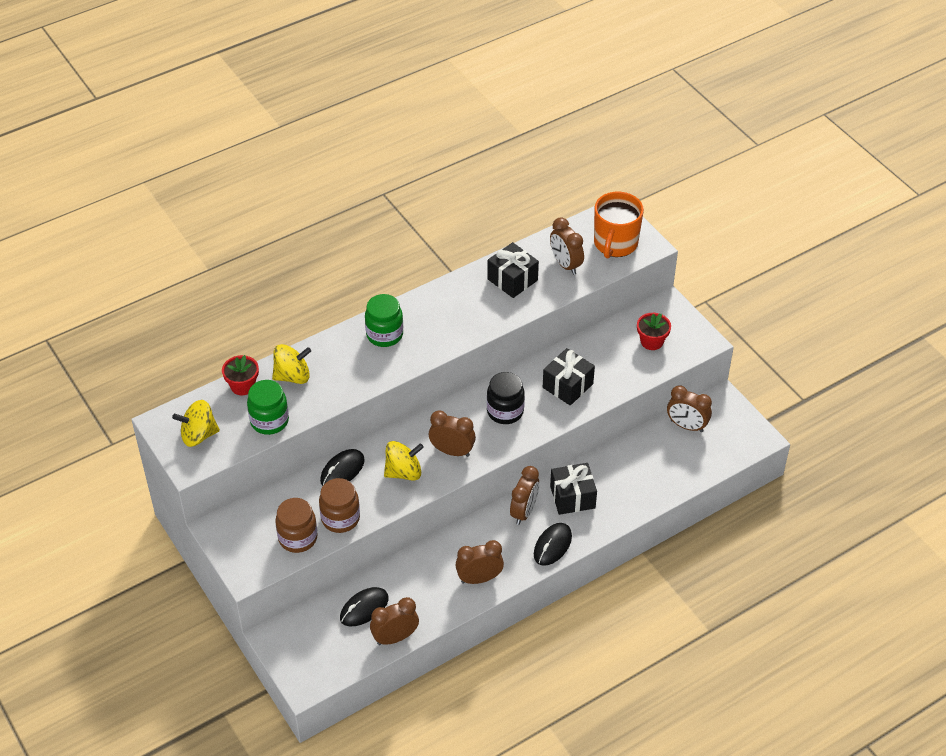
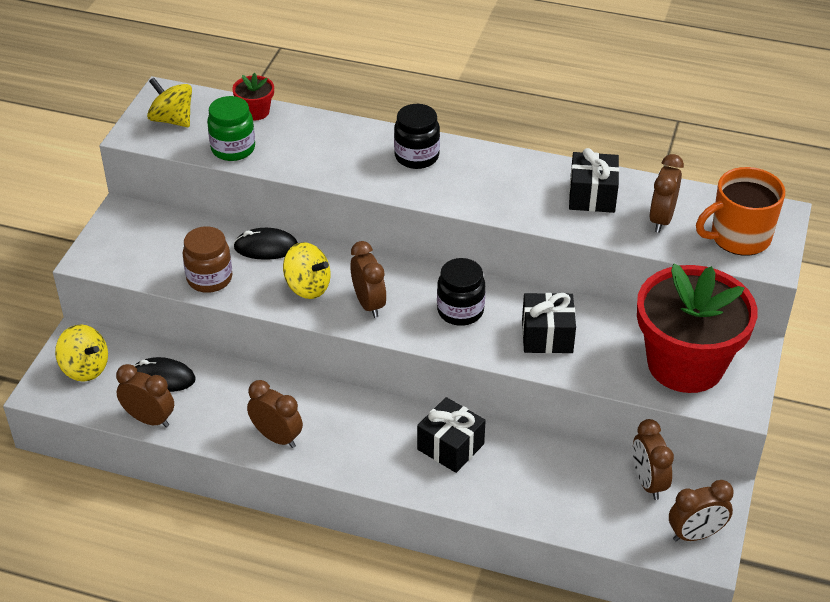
camera: 50 degrees right, 5 degrees down
yellow spinning top [272,344,311,384] -> yellow spinning top moved to [55,325,108,382]
brown jar [275,498,318,553] -> none
green jar [365,294,403,347] -> black jar [394,104,440,169]
brown clock [510,466,539,525] -> brown clock moved to [669,480,734,542]
black mouse [534,523,572,566] -> none
red flower pot [637,313,671,350] -> red flower pot [637,264,757,393], size x2.47

